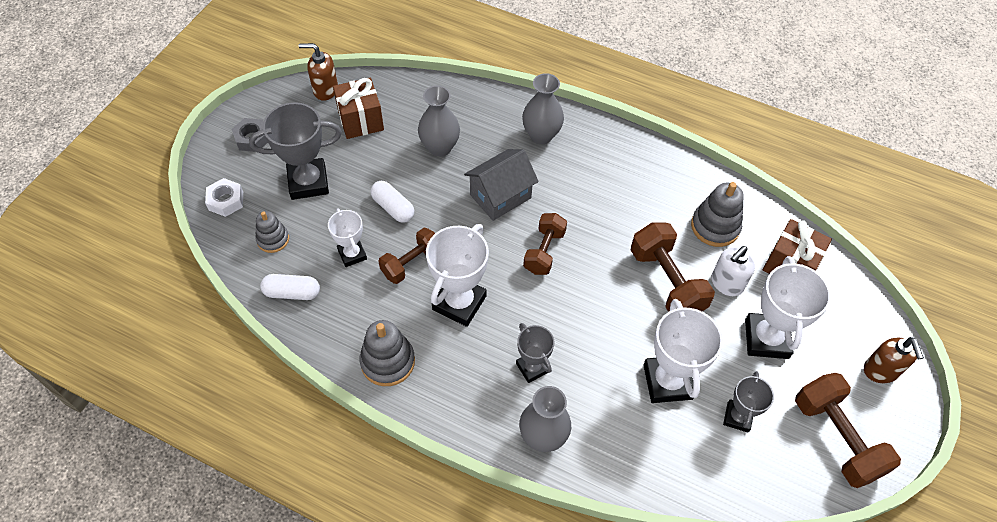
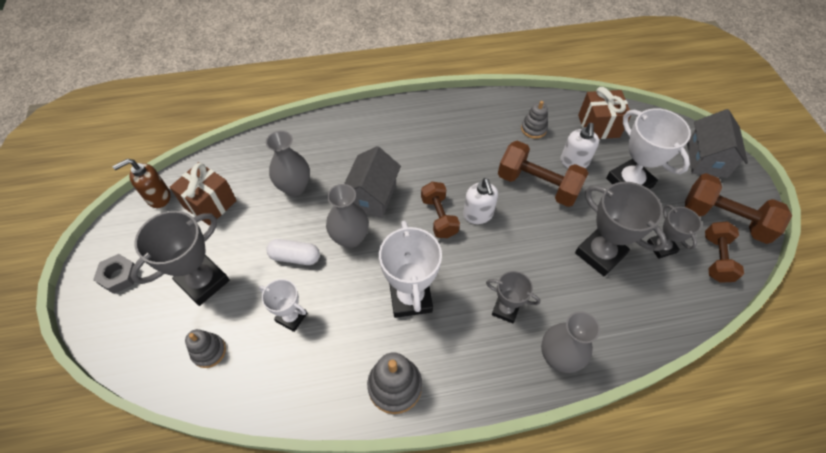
camera: 35 degrees left, 0 degrees up
white nut [205,178,243,217] -> none
white capsule [260,274,320,300] -> none
brown dumbbell [378,228,435,284] -> brown dumbbell moved to [705,221,744,283]
grey vase [522,73,564,144] -> grey vase moved to [326,184,369,248]
white trophy [644,299,723,403] -> grey trophy [575,182,667,276]
grey stacking toy [691,182,744,247] -> grey stacking toy [521,101,548,139], size x0.65
brown soap dispenser [864,337,924,383] -> grey house [687,109,748,178]
none -> white soap dispenser [463,178,498,224]

